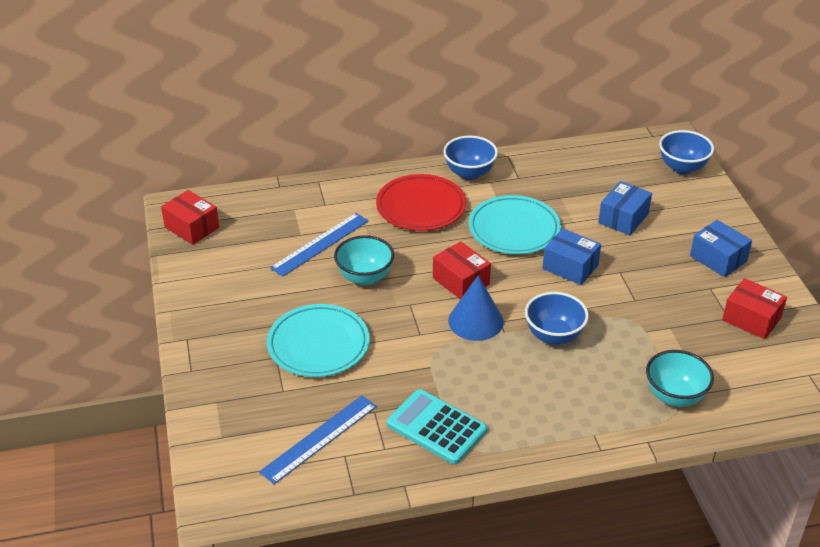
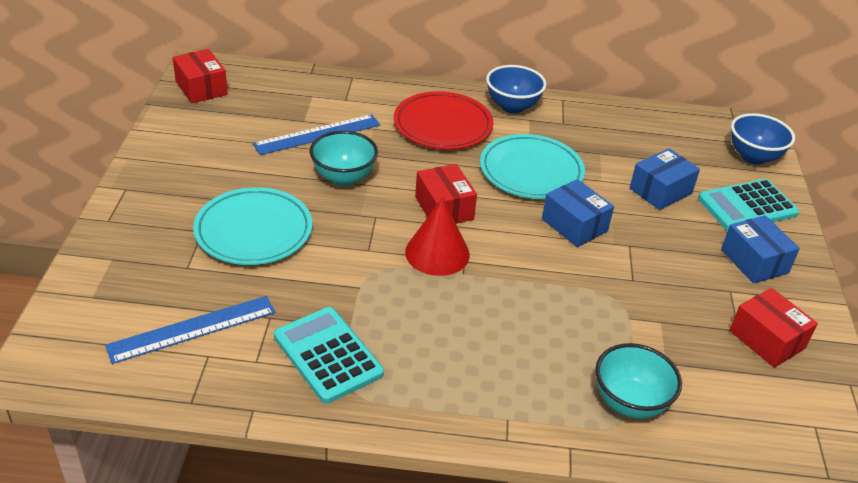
camera: 15 degrees right, 0 degrees up
blue cone [448,275,504,341] -> red cone [405,197,470,276]
blue bowl [525,292,589,345] -> none
none -> turquoise calculator [698,179,799,231]

